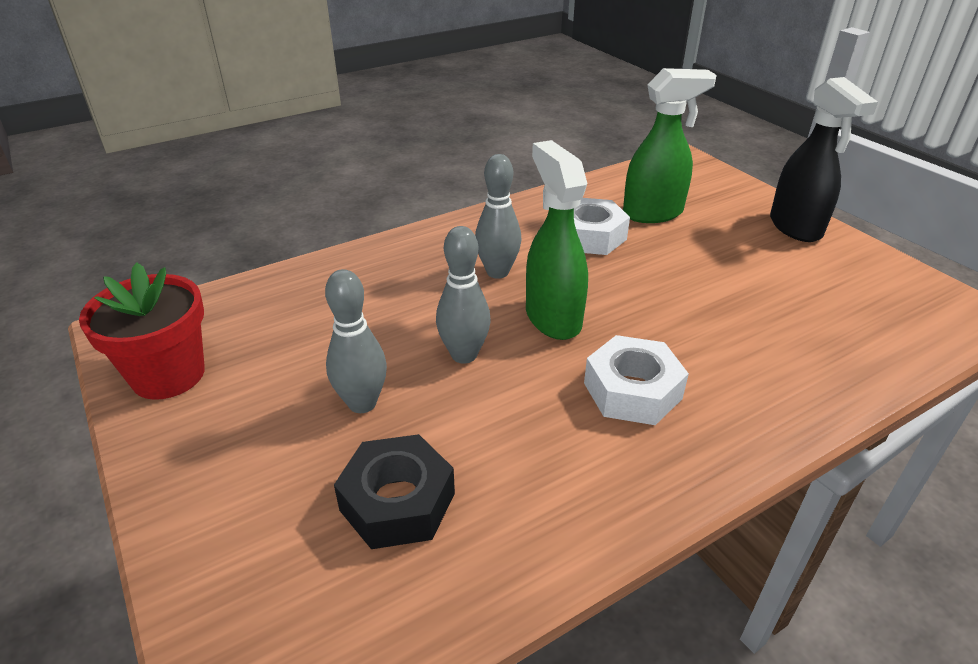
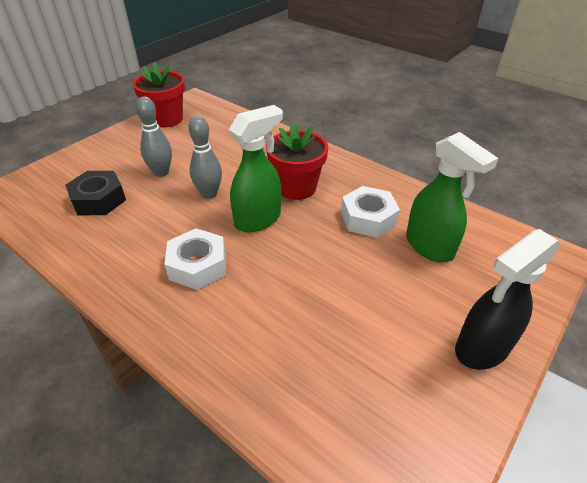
camera: 70 degrees right, 5 degrees up
grey bowling pin [475,154,521,279] -> red flower pot [266,122,328,200]

